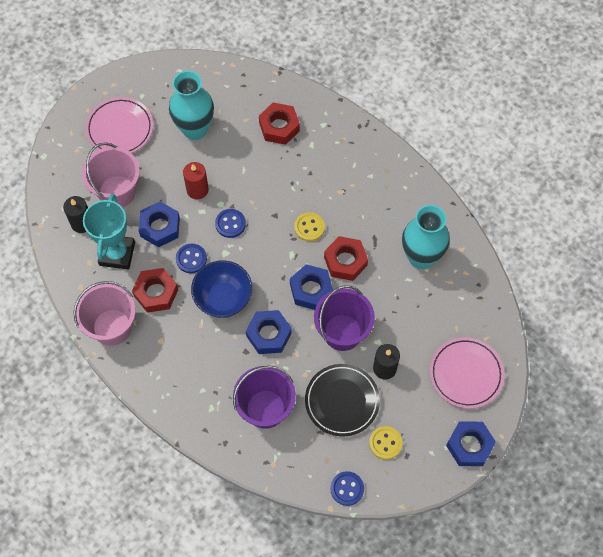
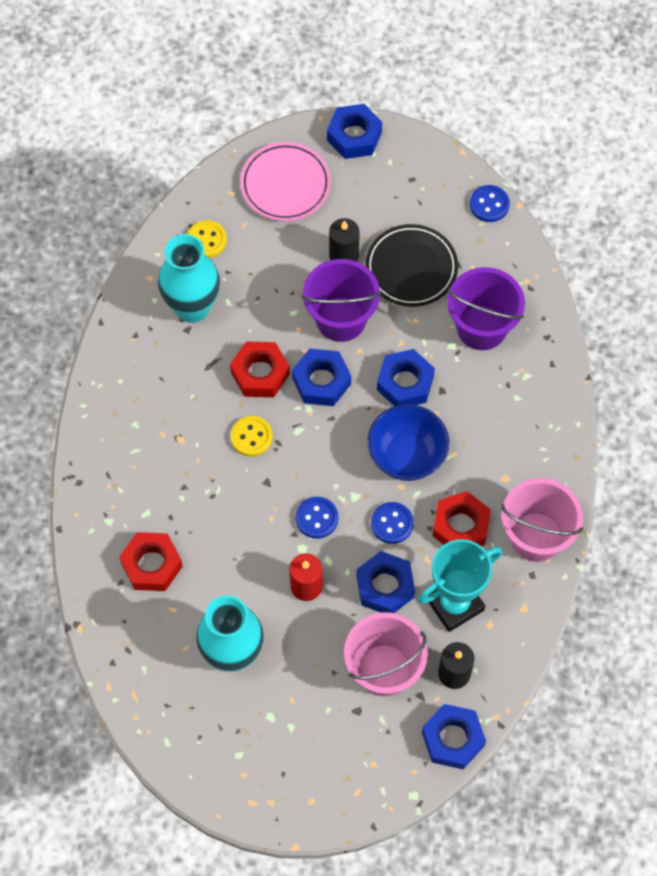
camera: 130 degrees left, 0 degrees up
pink plate [86,97,153,153] -> none
yellow button [369,426,403,460] -> yellow button moved to [187,220,227,258]
none -> blue nut [422,704,486,769]

